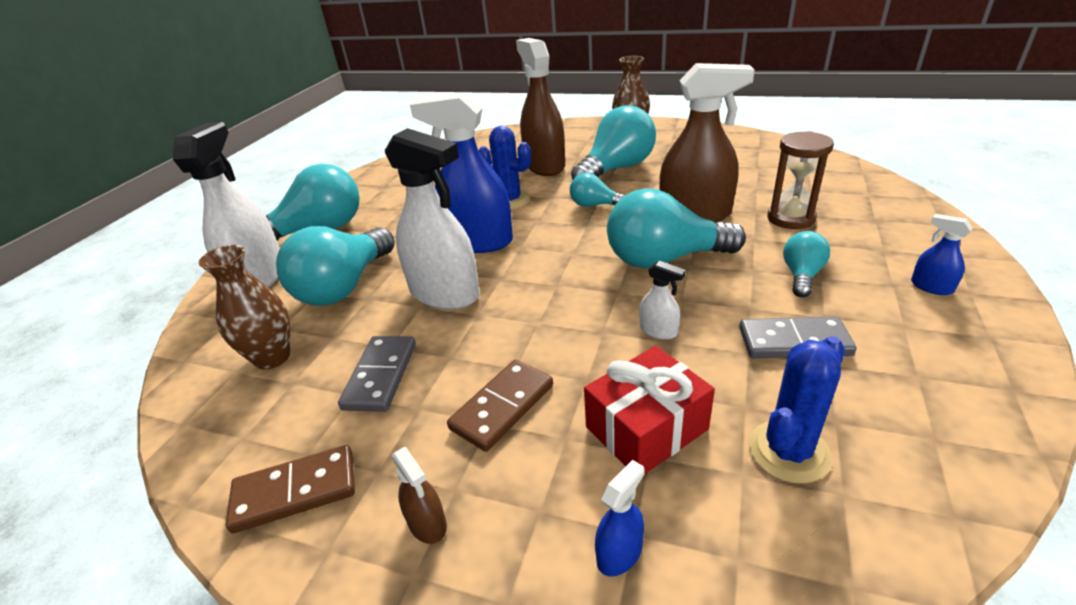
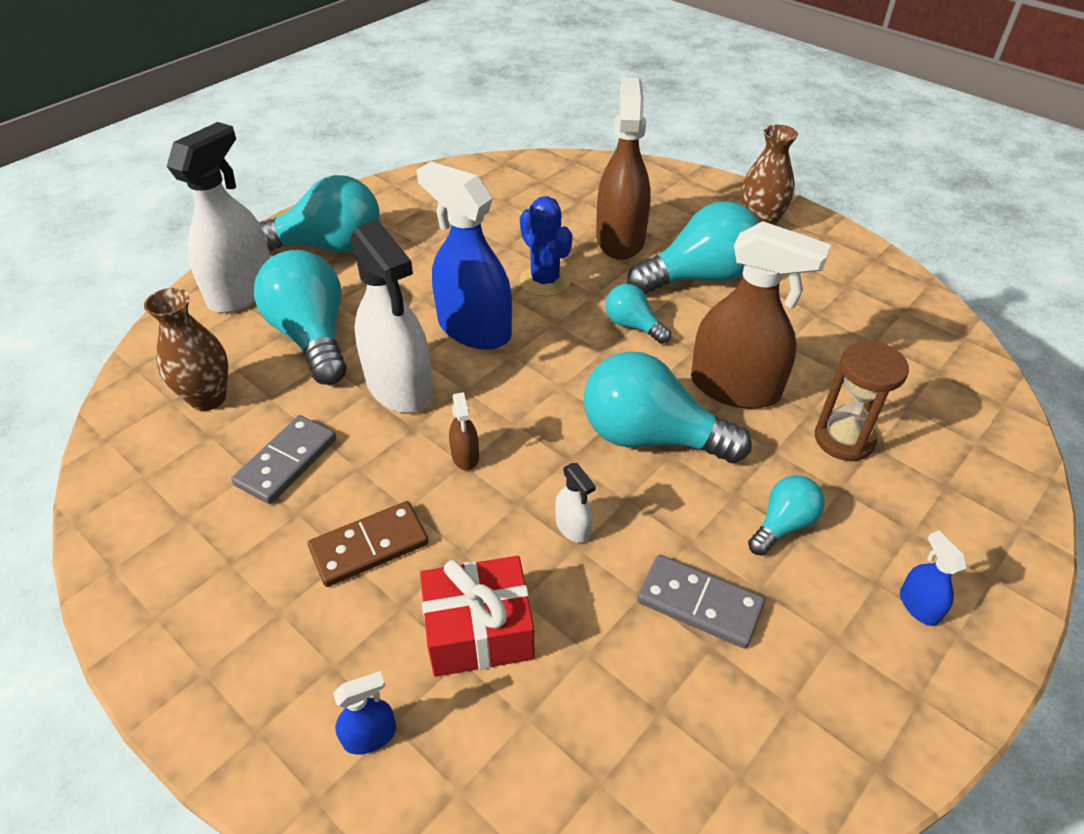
camera: 20 degrees right, 10 degrees up
brown domino [226,445,355,533] -> none
turquoise light bulb [276,226,395,306] -> turquoise light bulb turned 105 degrees clockwise [254,250,347,385]
brown spray bottle [392,447,447,544] -> brown spray bottle moved to [449,392,479,471]
blue cactus [749,336,845,484] -> none

